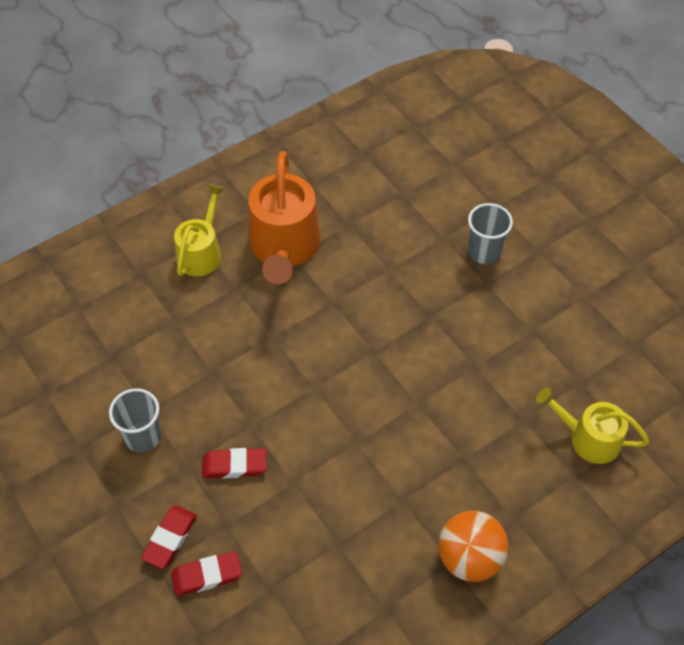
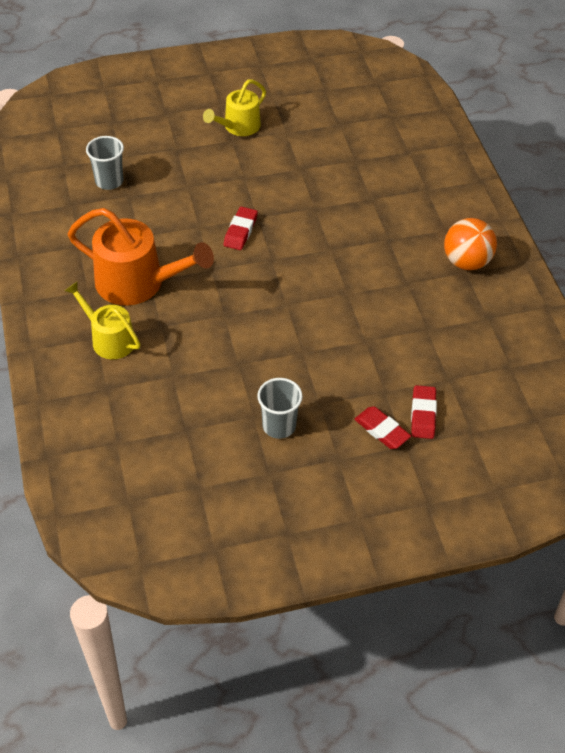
camera: 70 degrees left, 5 degrees down
red eraser [202,448,266,478] -> red eraser moved to [224,207,258,250]
grey cup [468,203,513,264] -> grey cup moved to [86,136,124,190]
yellow watering can [536,387,649,464] -> yellow watering can moved to [203,79,266,136]

